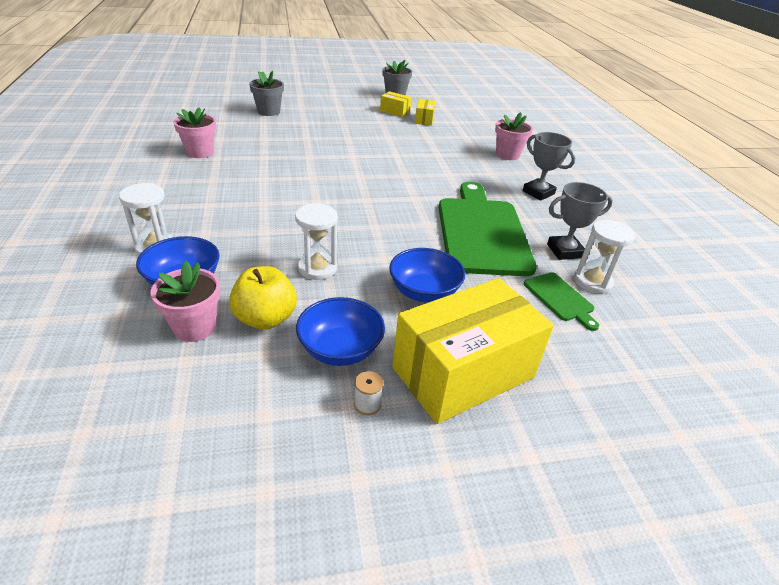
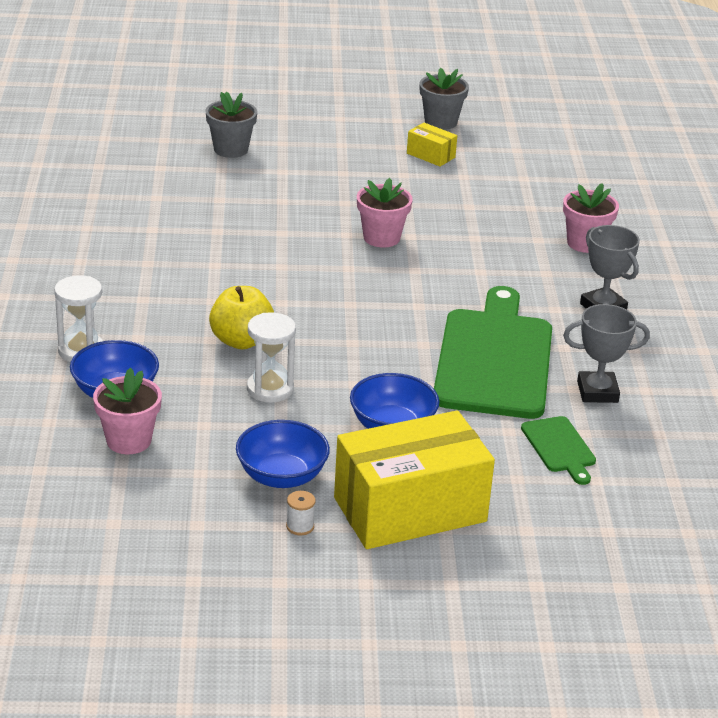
camera: 10 degrees right, 5 degrees down
pink flower pot [173,108,216,158] -> pink flower pot moved to [357,178,413,248]
yellow apple [229,266,297,330] -> yellow apple moved to [209,286,274,349]
yellow box [415,99,436,126] -> none
white hourglass [574,220,635,294] -> none

